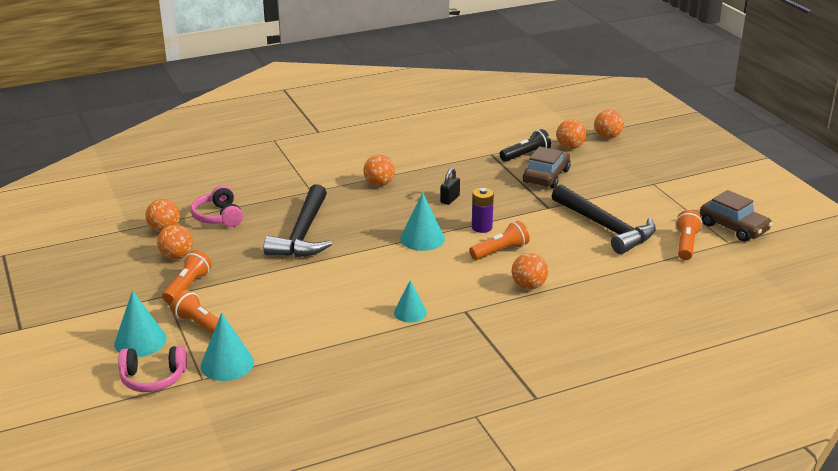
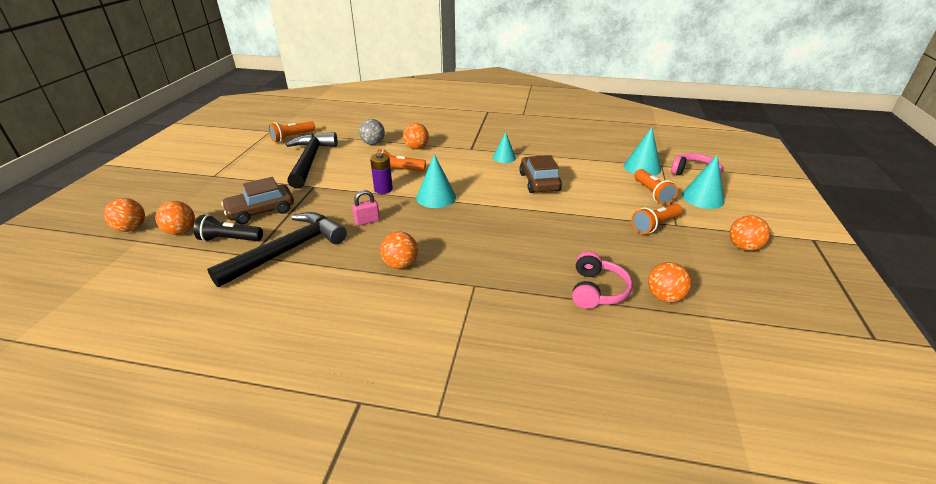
camera: 145 degrees left, 5 degrees up
orange ball [157,224,193,259] -> orange ball moved to [729,215,770,251]
black hammer [264,184,332,257] -> black hammer moved to [207,212,347,287]
black padlock [440,168,460,205] -> pink padlock [352,190,380,226]
brown car [700,190,773,242] -> brown car moved to [519,155,562,193]
none -> grey ball [359,119,385,145]

